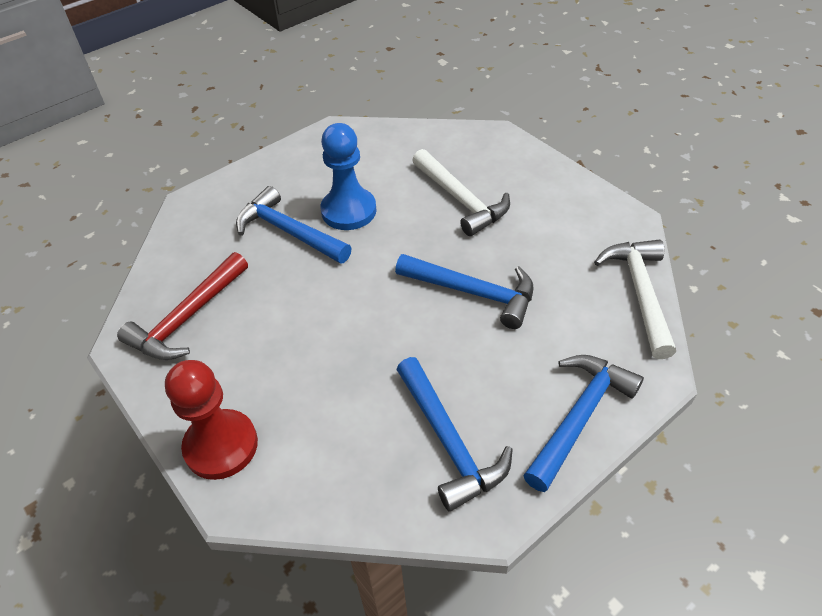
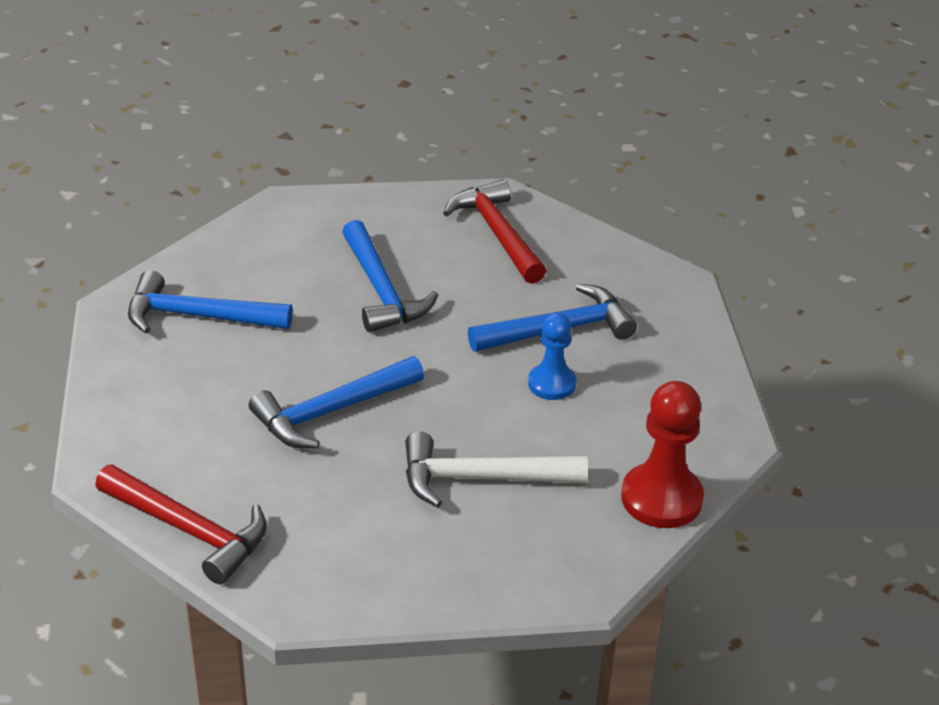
camera: 120 degrees right, 10 degrees down
red pawn [165,360,258,480] -> red pawn moved to [621,381,704,528]
blue pawn [320,123,377,230] -> blue pawn [528,313,576,400], size x0.64
blue hammer [523,355,644,492] -> blue hammer moved to [342,220,438,332]
white hammer [594,240,676,359] -> red hammer [95,465,267,584]

